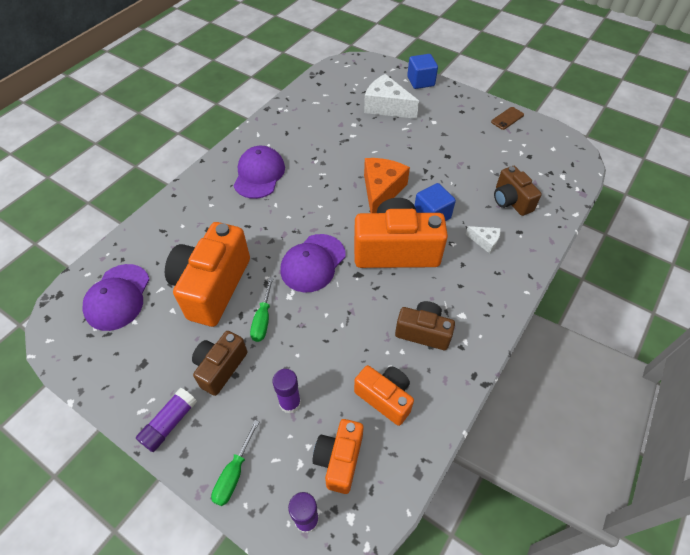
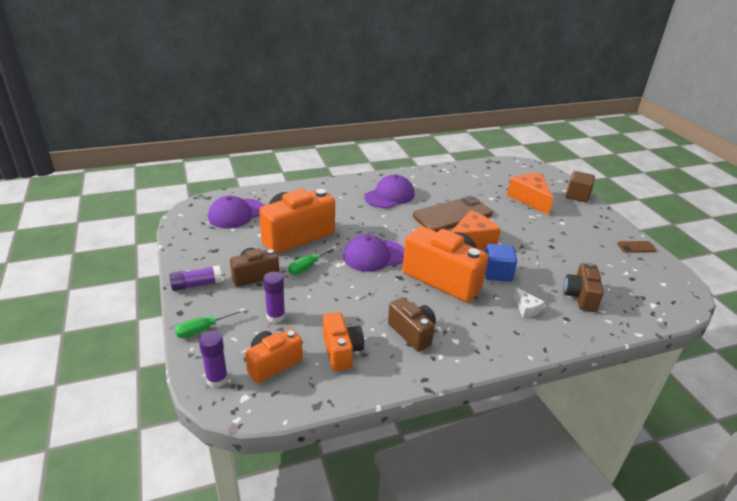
camera: 35 degrees right, 20 degrees down
white cheese [364,74,419,119] -> orange cheese [507,173,553,215]
blue cube [407,54,438,89] -> brown cube [566,171,595,202]
none -> brown phone [413,196,493,232]

